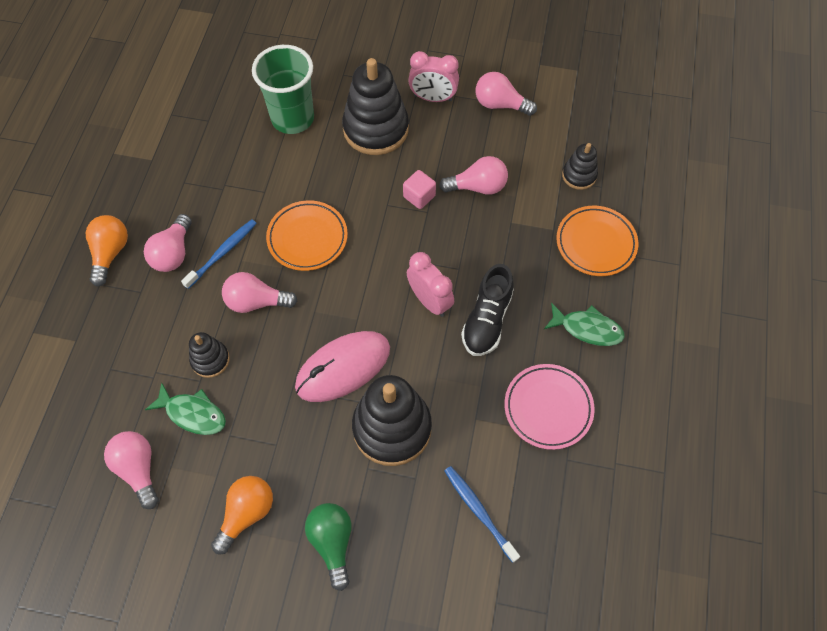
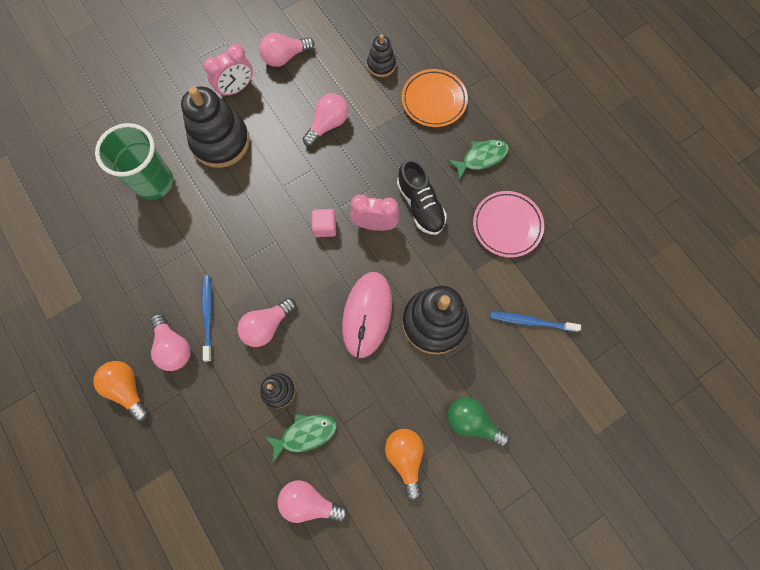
camera: 45 degrees left, 10 degrees up
orange plate [266,200,348,271] -> none
pink cube [403,170,436,209] -> pink cube moved to [311,209,336,237]

